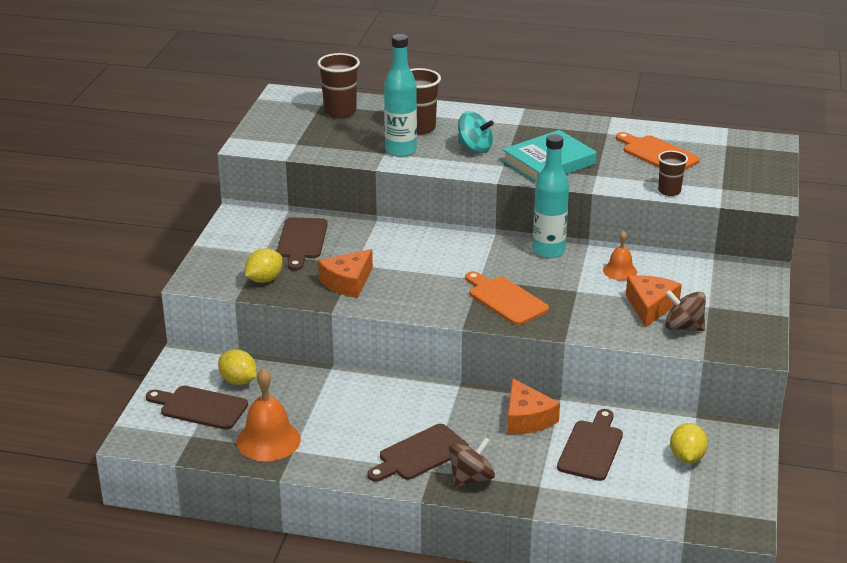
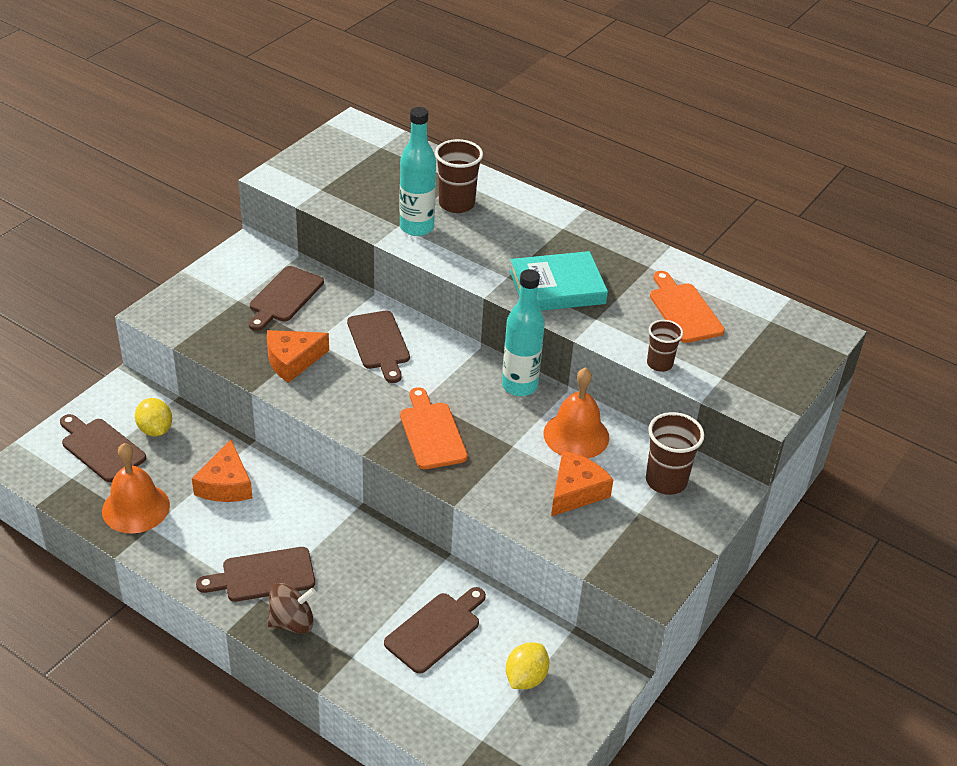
camera: 20 degrees right, 10 degrees up
yellow lemon [245,248,283,283] -> none
brown cup [317,53,360,118] -> brown cup moved to [646,412,704,495]
turquoise spinning top [458,111,494,153] -> none
orange cheese [507,378,560,434] -> orange cheese moved to [192,440,252,502]
orange bell [603,230,637,281] -> orange bell [544,367,609,459], size x1.72
brown spinning top [665,290,706,331] -> none
none -> brown cutting board [347,311,410,383]

